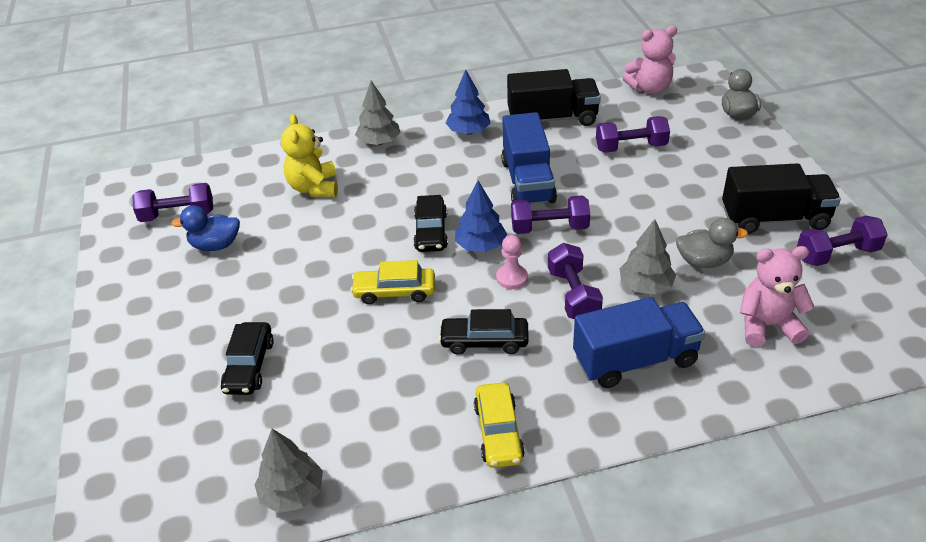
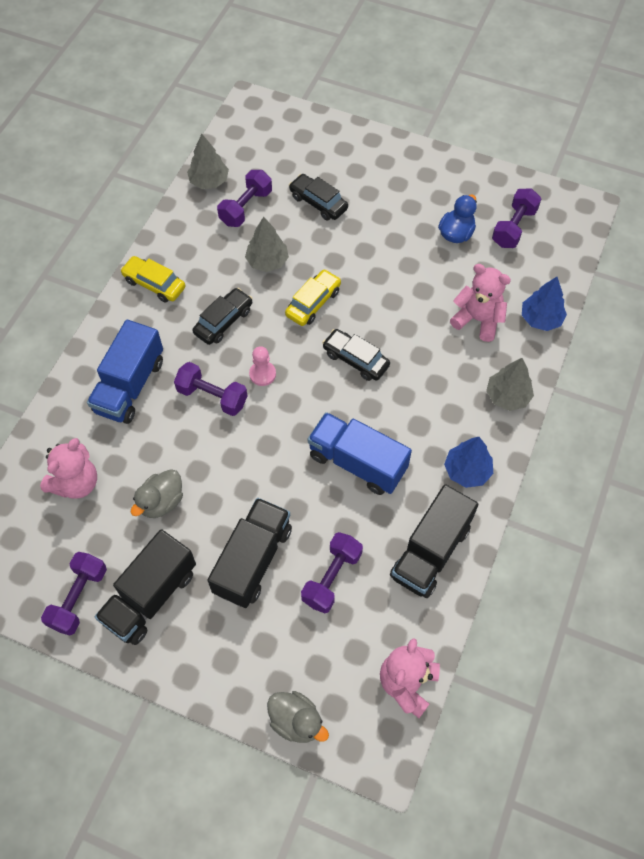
camera: 125 degrees right, 20 degrees up
yellow teddy bear [281,114,338,197] -> pink teddy bear [450,264,511,342]
blue tree [455,180,507,252] -> blue tree moved to [522,277,567,331]
purple dumbbell [511,196,590,234] -> purple dumbbell moved to [217,170,272,227]
grey tree [619,219,676,295] -> grey tree moved to [245,217,289,272]
none -> black truck [207,498,292,608]

